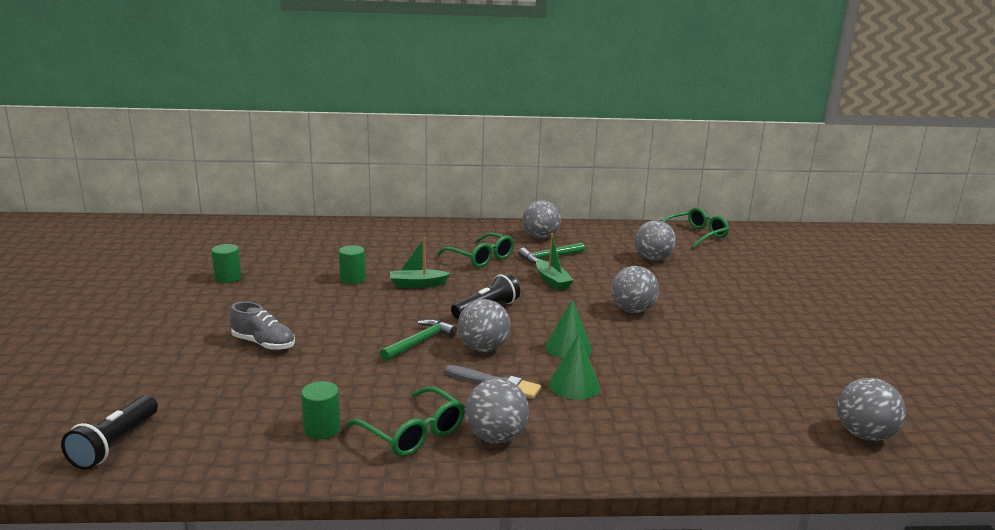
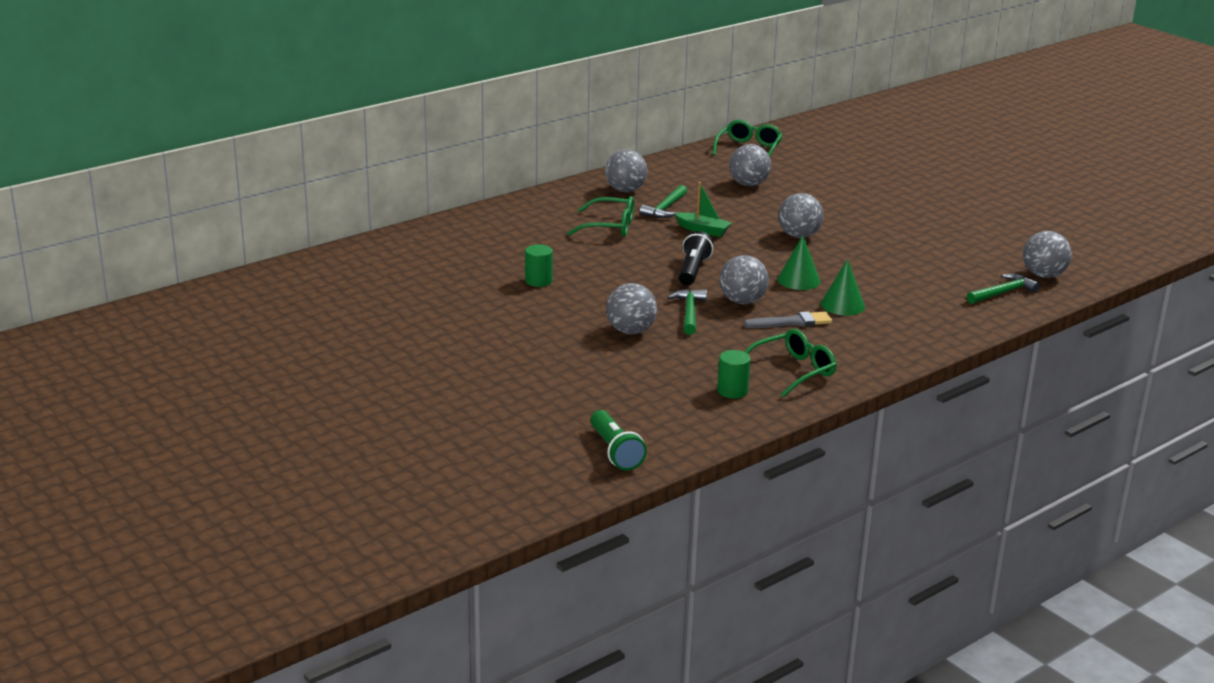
camera: 35 degrees left, 5 degrees up
black flashlight [61,395,158,470] -> green flashlight [590,410,647,471]
green cylinder [211,244,241,283] -> none
grey shoe [230,302,295,350] -> none
green glasses [346,386,465,457] -> green glasses turned 45 degrees counterclockwise [745,329,837,398]
green boat [390,237,451,288] -> none
grey ball [465,378,529,444] -> grey ball moved to [606,283,657,334]
none -> green hammer [967,274,1040,304]

